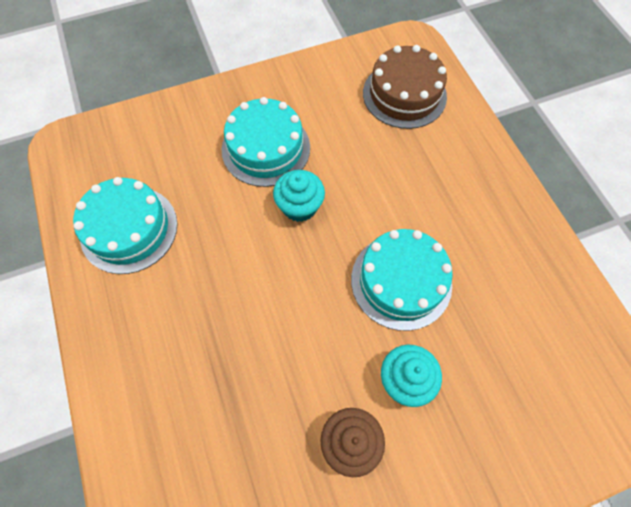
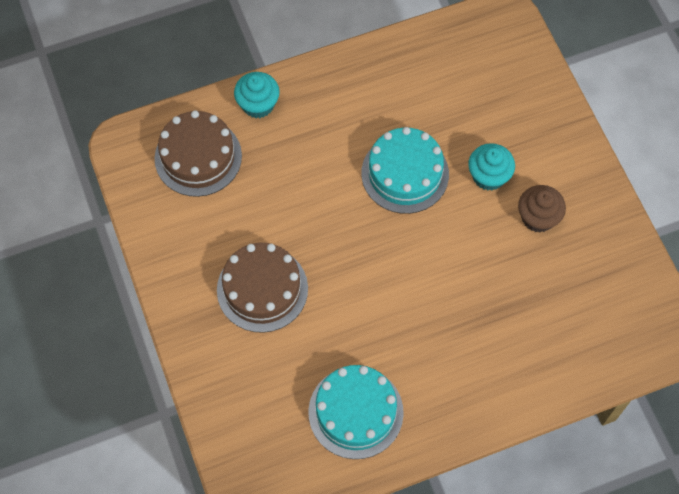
camera: 90 degrees left, 0 degrees up
turquoise cake [221,97,310,187] -> brown cake [217,243,308,333]
turquoise cupcake [273,170,325,222] -> turquoise cupcake moved to [234,72,280,118]

